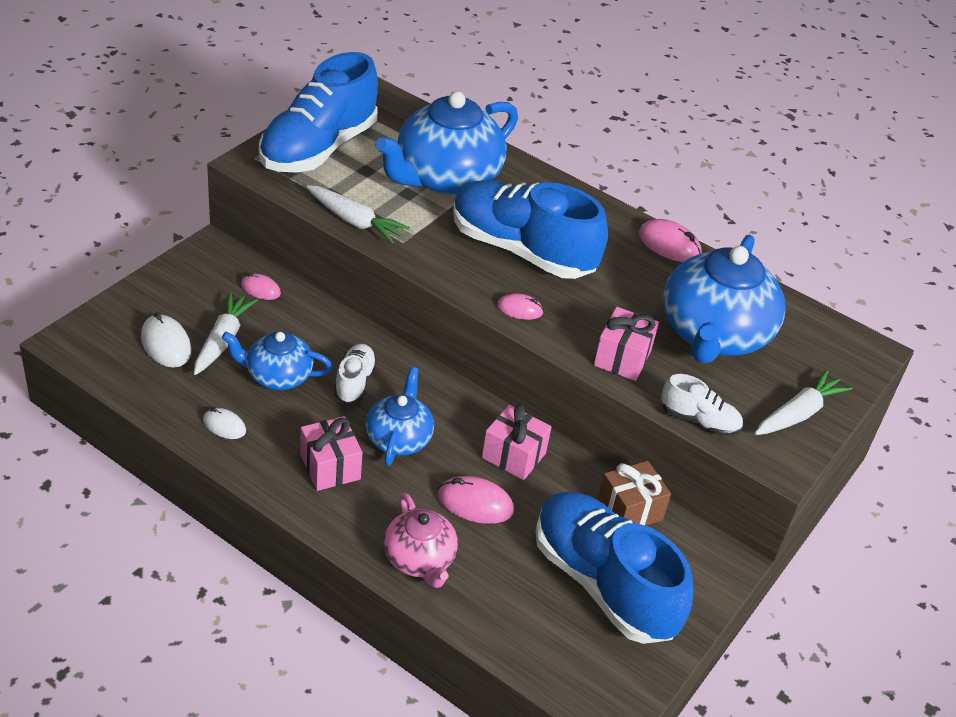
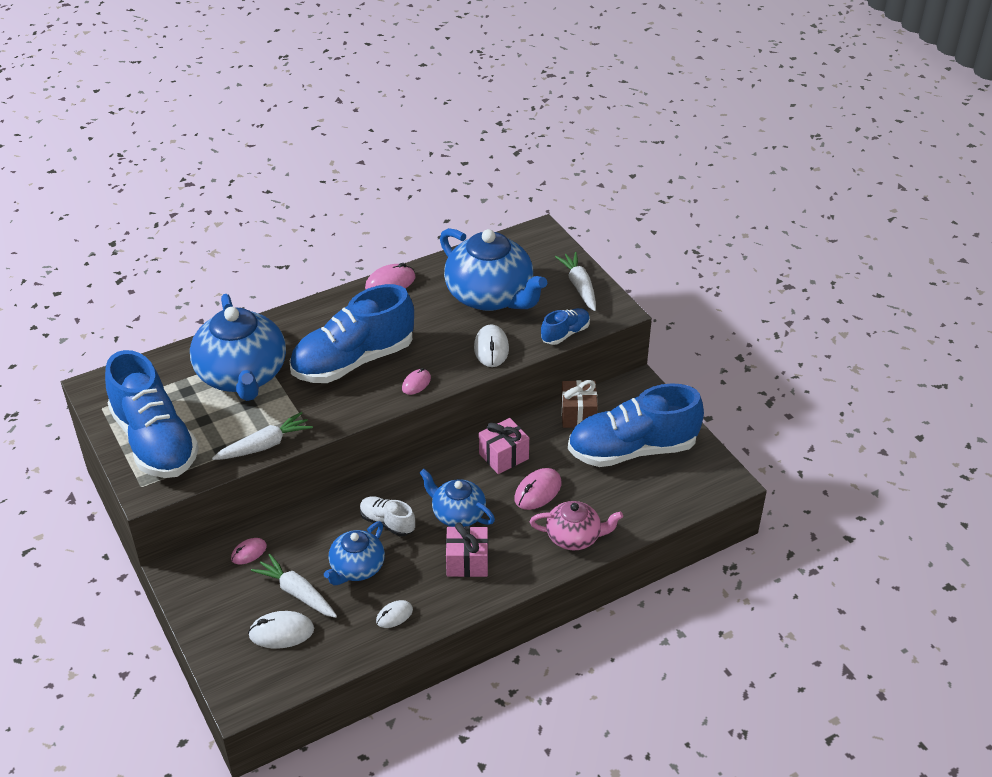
camera: 60 degrees left, 0 degrees up
pink gift [594,307,659,381] -> white mouse [474,324,509,367]
white shoe [661,374,743,436] -> blue shoe [541,308,590,345]

